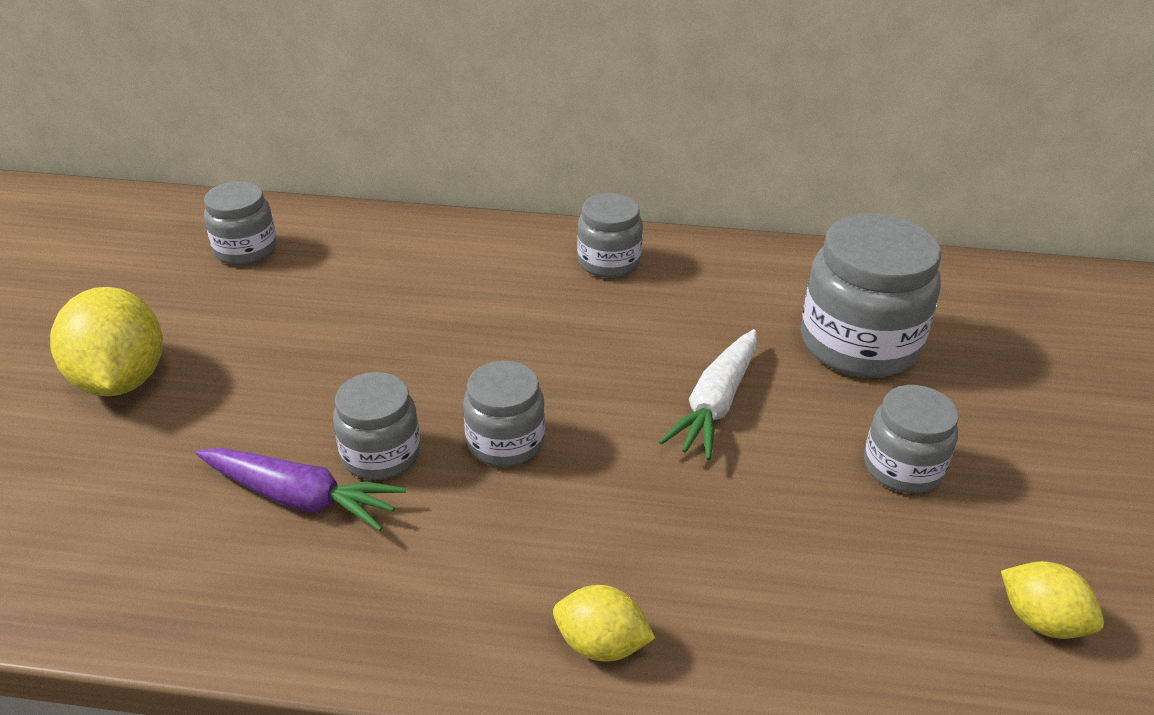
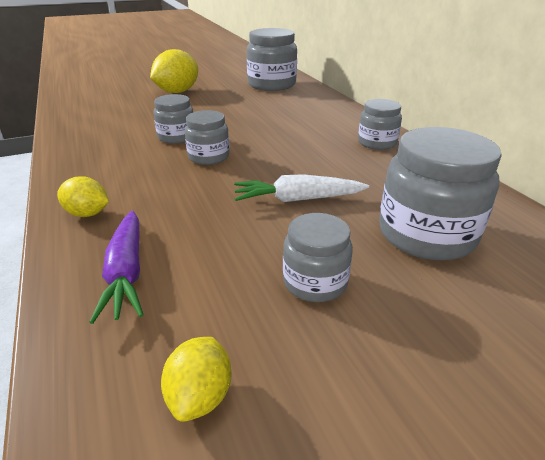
camera: 60 degrees right, 5 degrees down
purple carrot [196,448,406,531] -> purple carrot moved to [89,211,144,324]
grey jar [204,181,277,265] -> grey jar [247,28,297,91], size x1.72
yellow lemon [553,585,655,662] -> yellow lemon turned 60 degrees counterclockwise [57,176,109,217]

